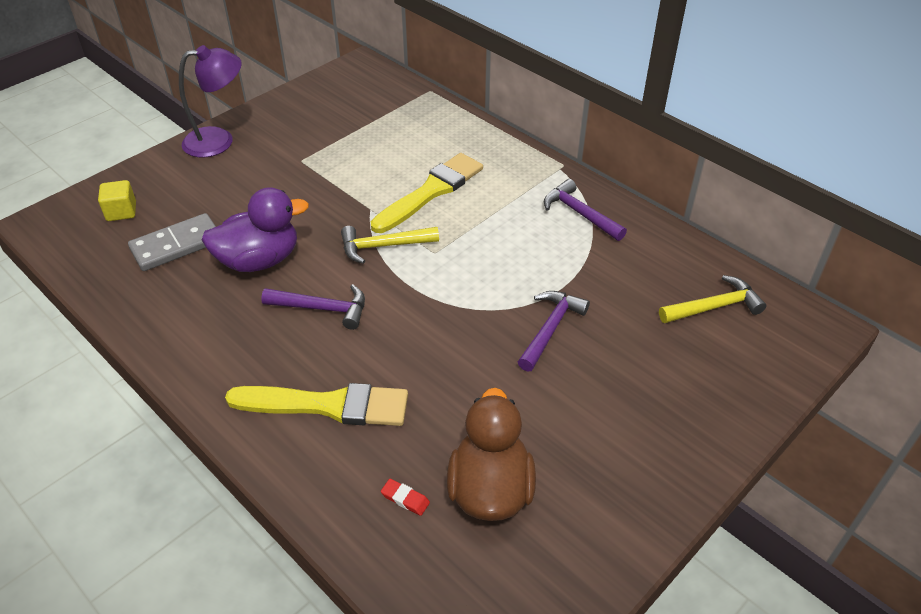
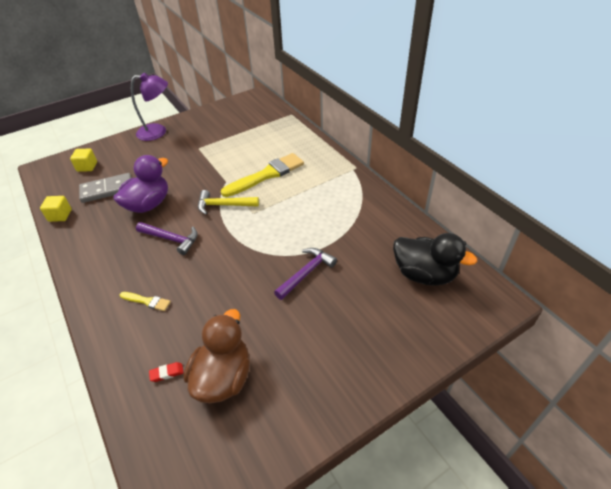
camera: 15 degrees right, 0 degrees up
purple duck [201,187,309,272] -> purple duck turned 45 degrees counterclockwise [113,155,168,213]
yellow brush [225,383,408,426] -> yellow brush [120,292,171,311], size x0.47
red eraser [381,479,430,516] -> red eraser turned 60 degrees counterclockwise [149,362,184,382]
purple hammer [544,179,627,241] -> none
yellow hammer [659,275,766,323] -> black duck [393,233,478,286]
none -> yellow cube [40,196,72,222]

